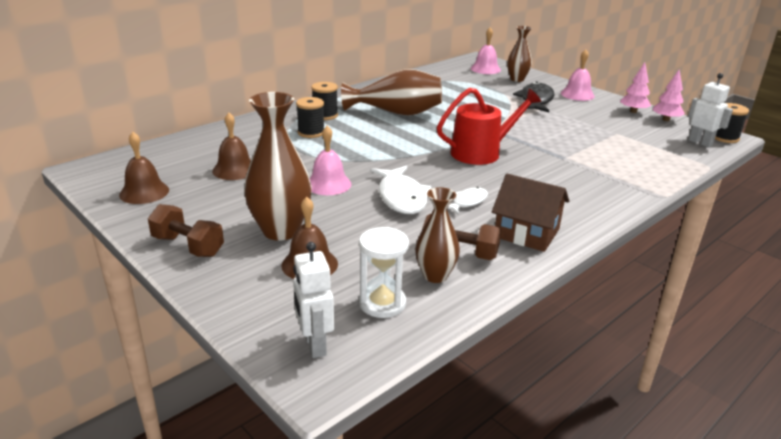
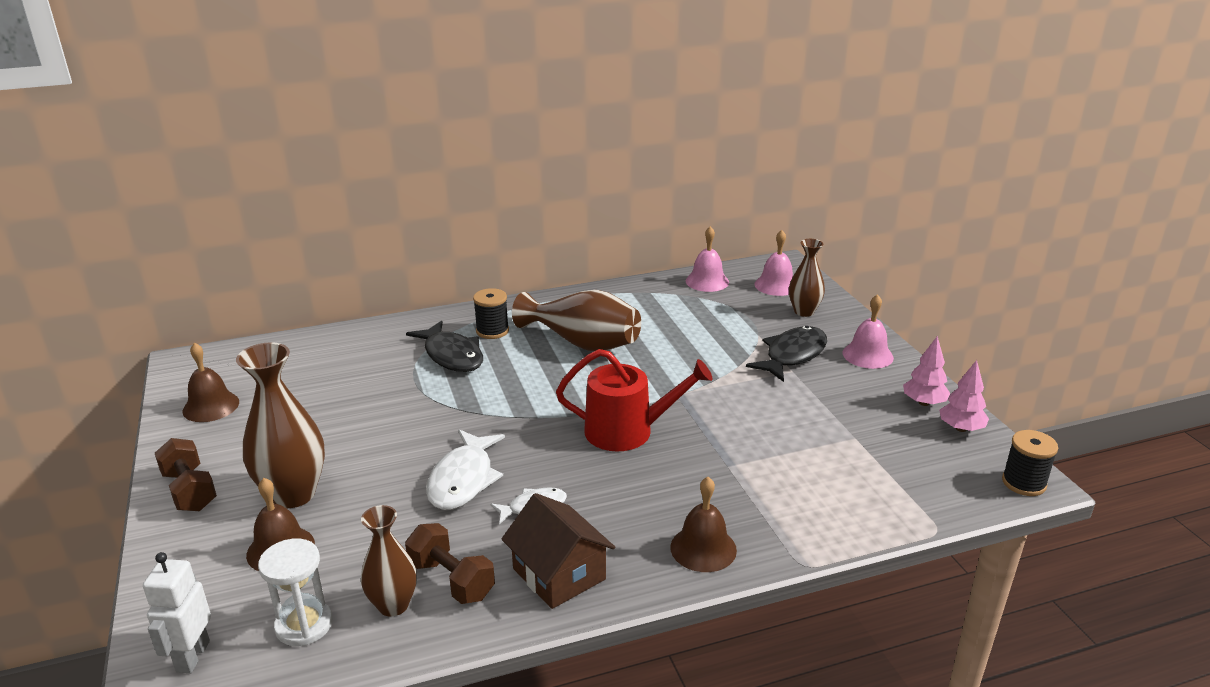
camera: 25 degrees right, 0 degrees up
brown bell [212,113,251,180] -> brown bell moved to [670,477,737,572]
black spool [296,97,324,138] -> black fish [406,321,483,372]
pink bell [309,126,352,195] -> pink bell moved to [686,226,729,292]
white robot [688,73,733,147] -> none

